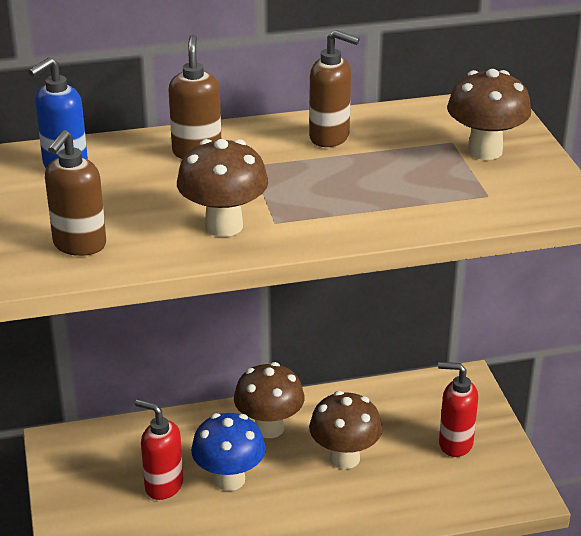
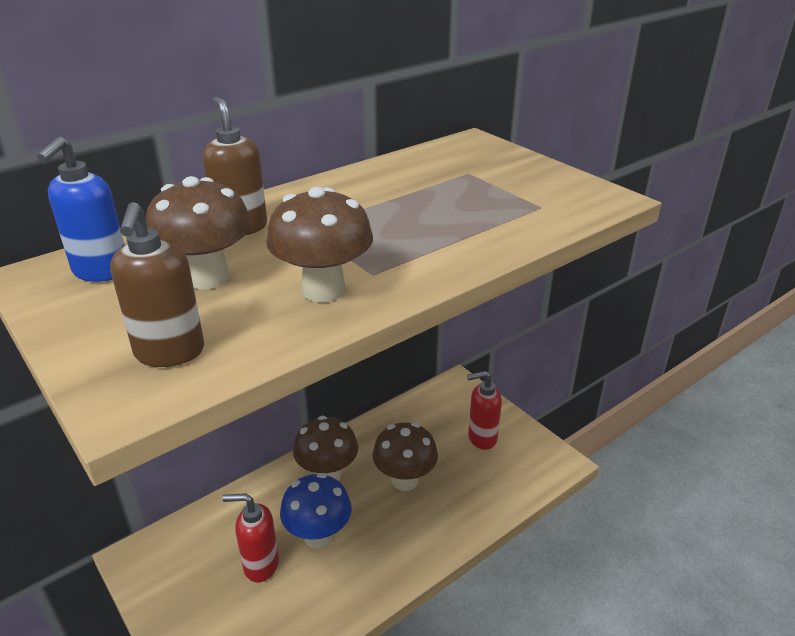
camera: 25 degrees left, 0 degrees up
brown soap dispenser [309,30,360,147] -> none
brown mushroom [447,69,531,160] -> brown mushroom moved to [146,176,251,290]

